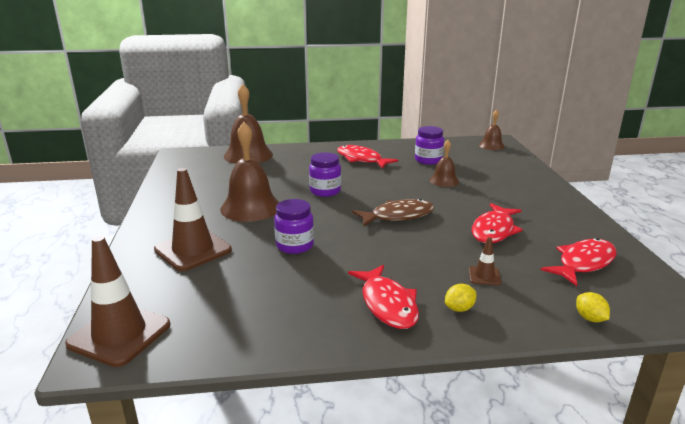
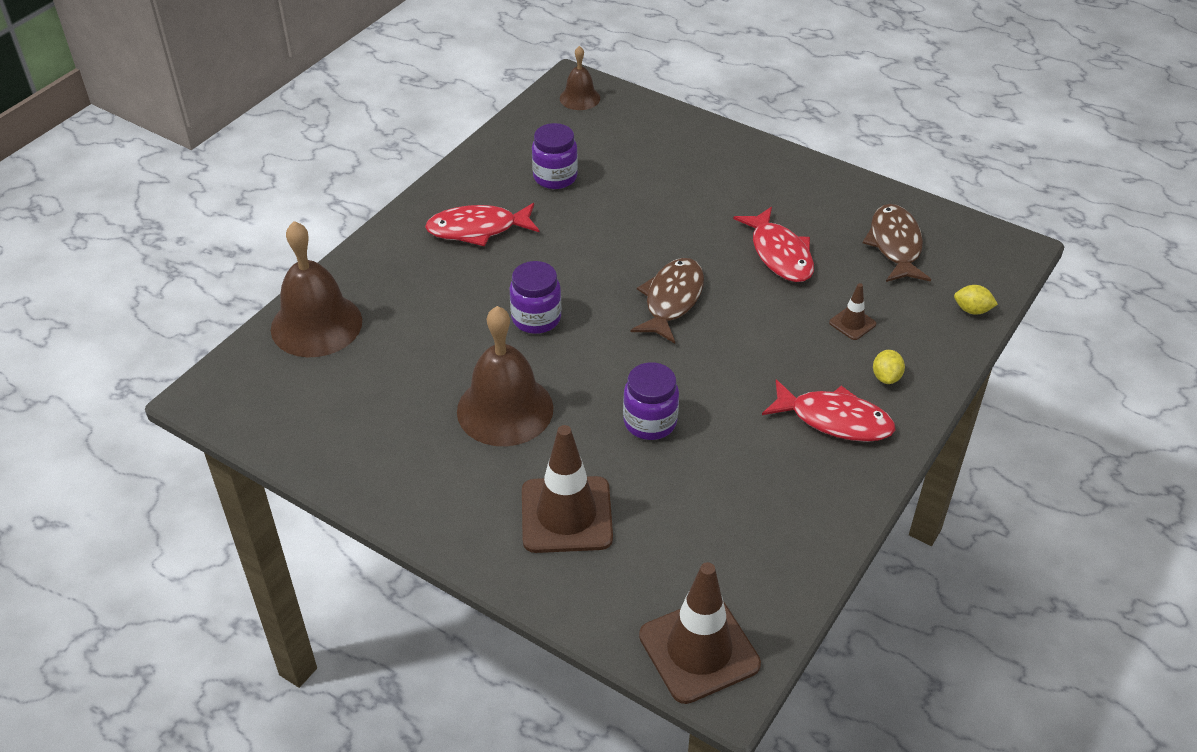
camera: 50 degrees left, 20 degrees up
brown bell [430,140,459,187] -> none
red fish [541,238,617,286] -> brown fish [863,204,931,282]

